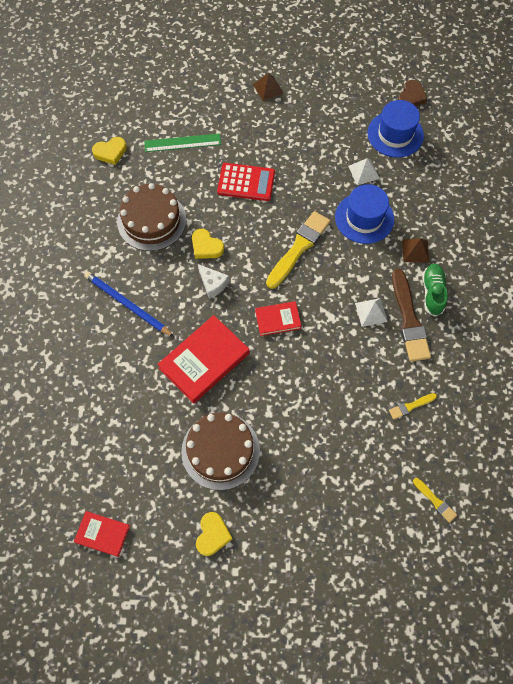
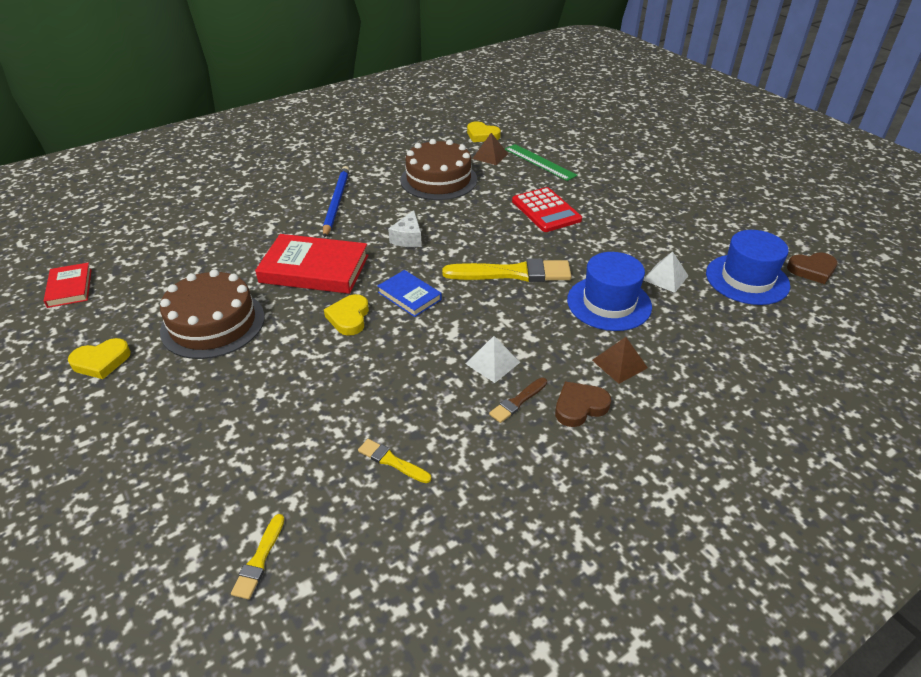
camera: 55 degrees right, 25 degrees down
yellow heart [192,229,224,259] -> yellow heart moved to [324,294,369,336]
brown pyramid [253,73,283,101] -> brown pyramid moved to [472,133,508,165]
red book [255,301,302,336] -> blue book [377,270,442,317]
brown brush [392,269,431,362] -> brown brush [489,378,547,423], size x0.48
green shoe [422,264,448,317] -> brown heart [555,381,611,427]

